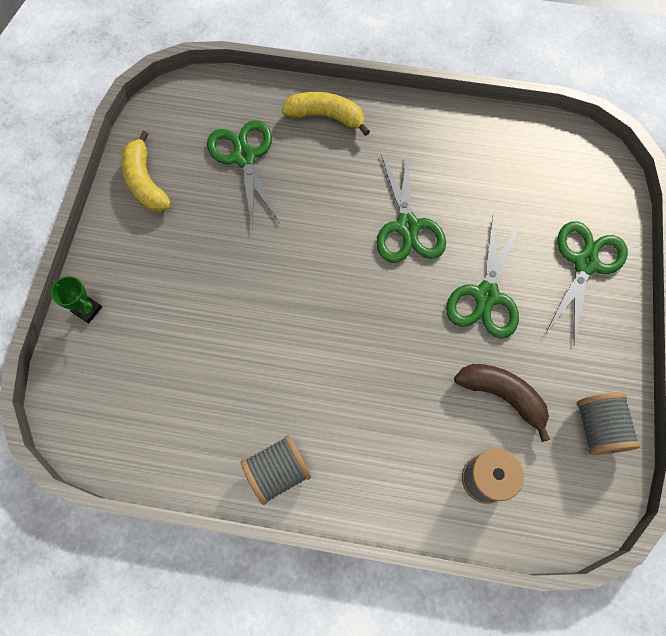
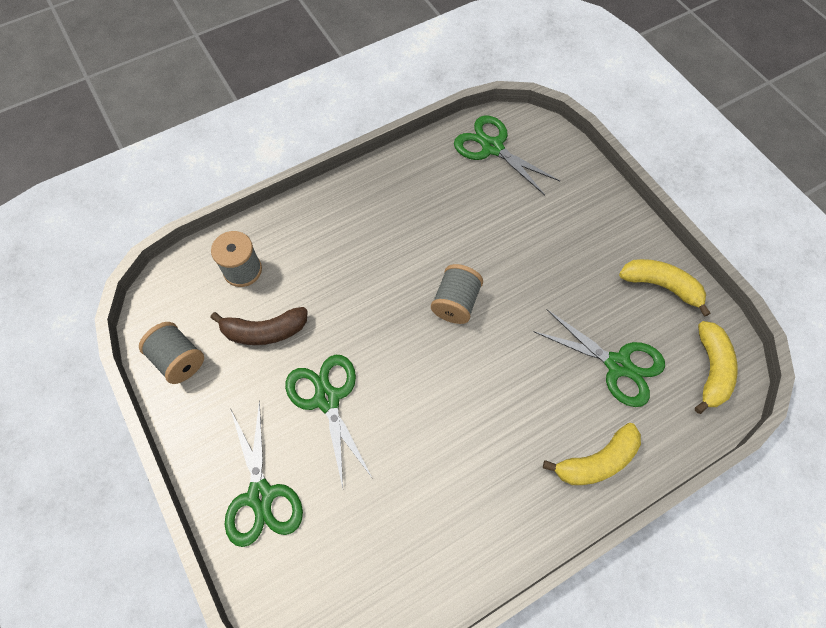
camera: 140 degrees right, 5 degrees down
green trophy [51,276,102,323] -> none
grey spool [241,435,311,505] -> grey spool moved to [431,264,483,324]
green scissors [376,150,446,263] -> green scissors moved to [454,115,560,195]
none -> yellow banana [695,321,738,414]

